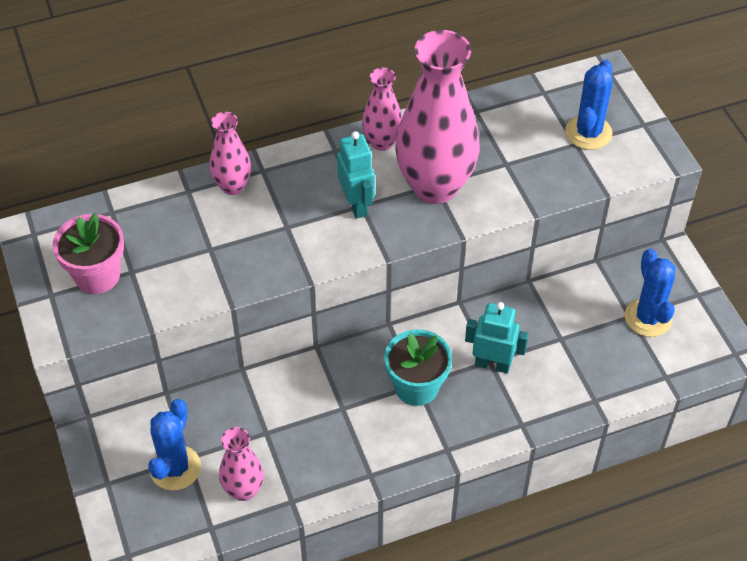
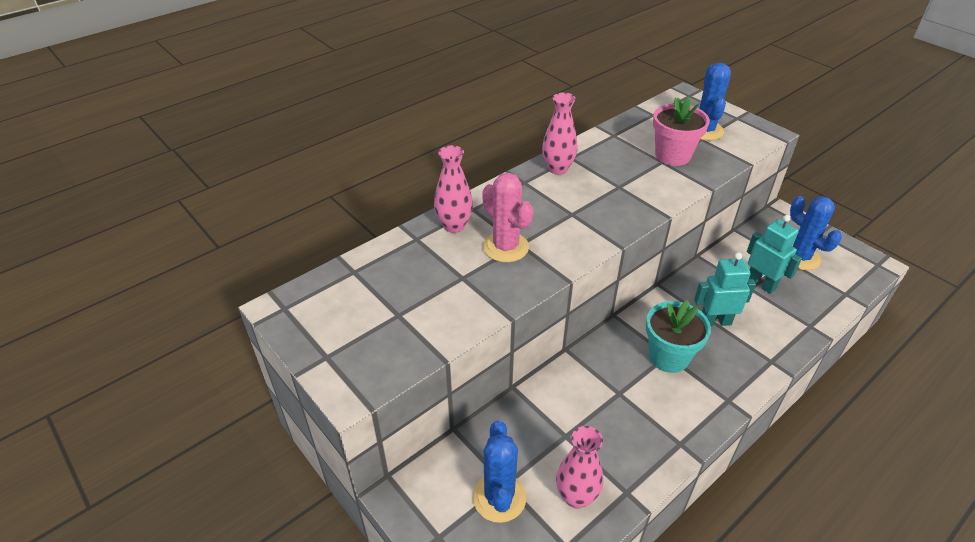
camera: 20 degrees left, 10 degrees down
pink flower pot [53,212,124,294] -> pink flower pot moved to [653,97,710,166]
turquoise robot [337,131,375,219] -> turquoise robot moved to [747,215,802,294]
pink vase [396,30,480,204] -> none
none -> pink cactus [482,173,533,262]

